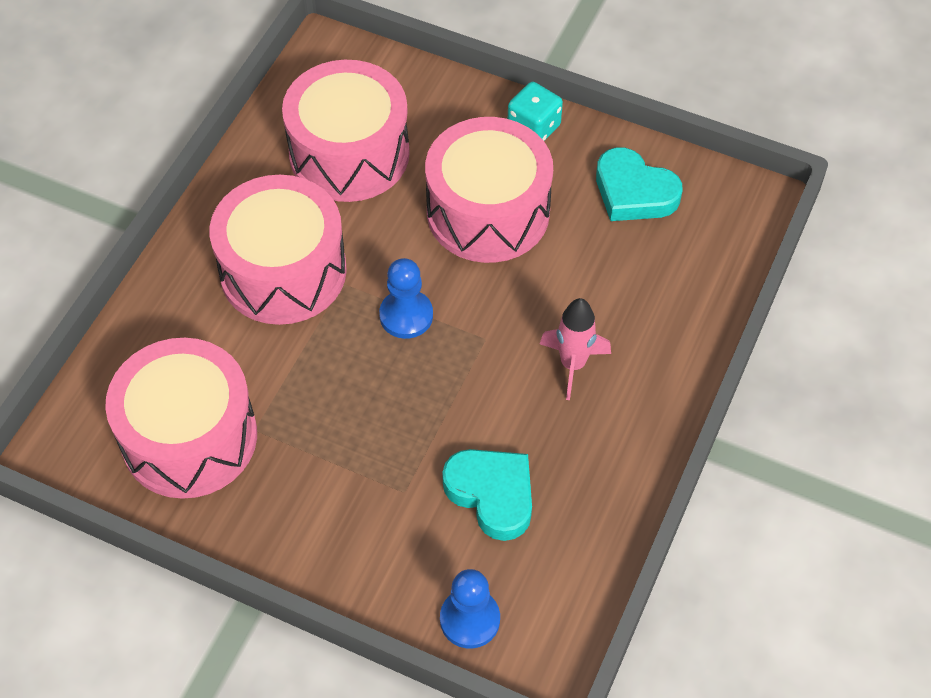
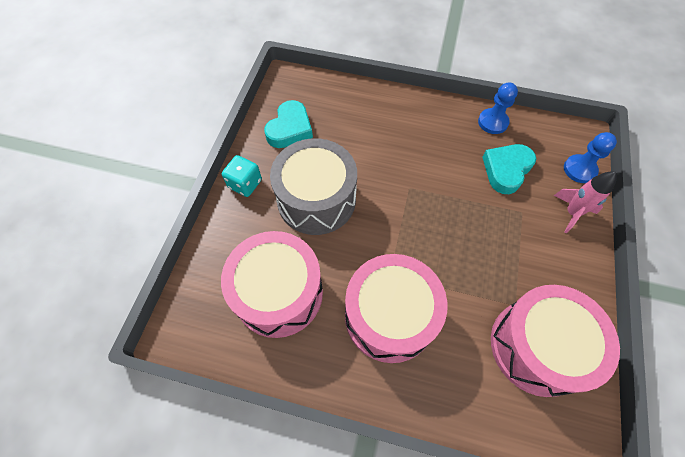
camera: 100 degrees left, 5 degrees up
blue pawn [379,258,433,339] -> blue pawn moved to [478,82,518,134]
pink drum [425,117,553,263] -> grey drum [270,138,357,235]
pink rocket [540,298,611,400] -> pink rocket moved to [554,172,617,233]

